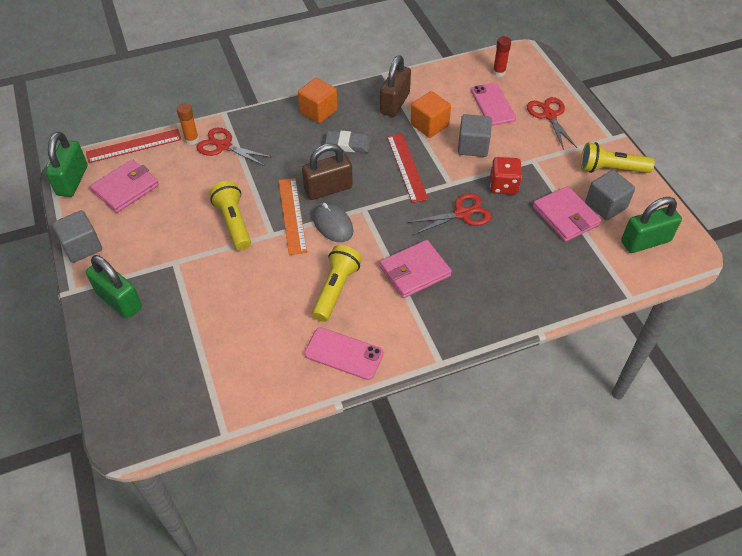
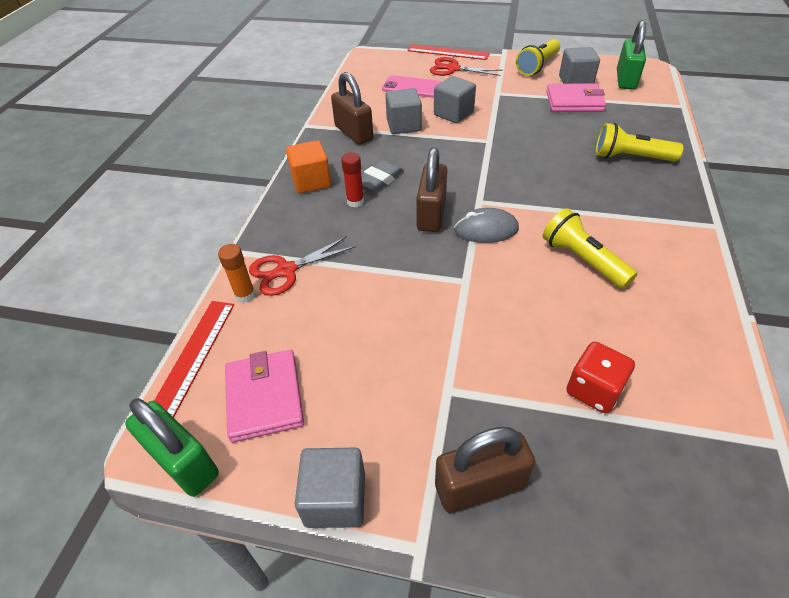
camera: 55 degrees left, 5 degrees down
green padlock [86,255,142,319] -> brown padlock [435,427,535,513]
yellow flashlight [209,181,251,251] -> yellow flashlight moved to [596,123,683,162]
orange ruler [279,178,307,255] -> none
pink phone [304,328,384,380] -> none
pink wallet [380,240,452,298] -> none
red ruler [387,134,429,203] -> red ruler moved to [407,44,490,60]
red scissors [407,193,491,235] -> none
orange cube [410,91,451,138] -> grey cube [385,88,422,134]
red dice [490,157,522,195] -> red dice moved to [567,341,635,413]
red glue stick [493,36,511,77] -> red glue stick moved to [341,153,364,208]

